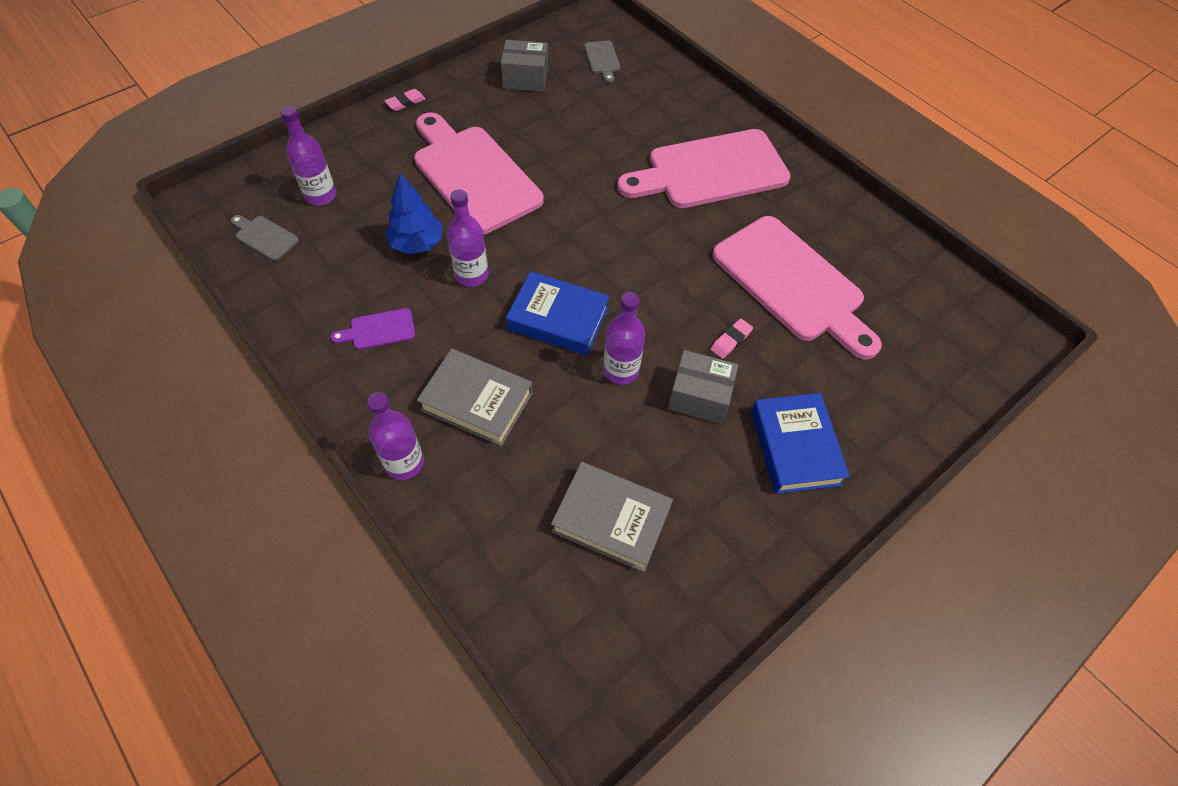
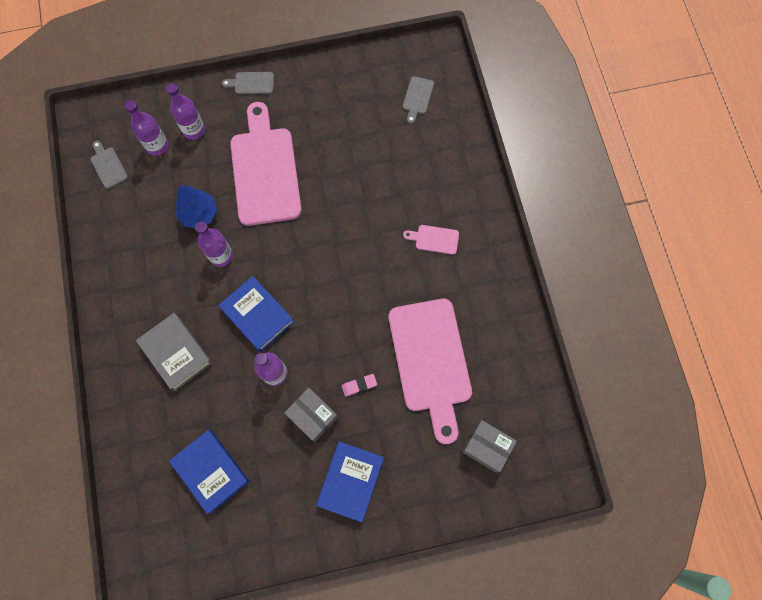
camera: 30 degrees right, 15 degrees up
purple cutting board [331,308,416,350] -> none
purple bottle [367,392,424,480] -> purple bottle moved to [166,83,205,140]
pink eraser [385,89,426,111] -> grey cutting board [222,72,274,94]
grey box [501,40,548,92] -> grey box moved to [461,420,517,472]
grey book [551,462,673,572] -> blue book [169,430,249,514]
pink cutting board [617,129,791,208] -> pink cutting board [403,225,459,255], size x0.41

